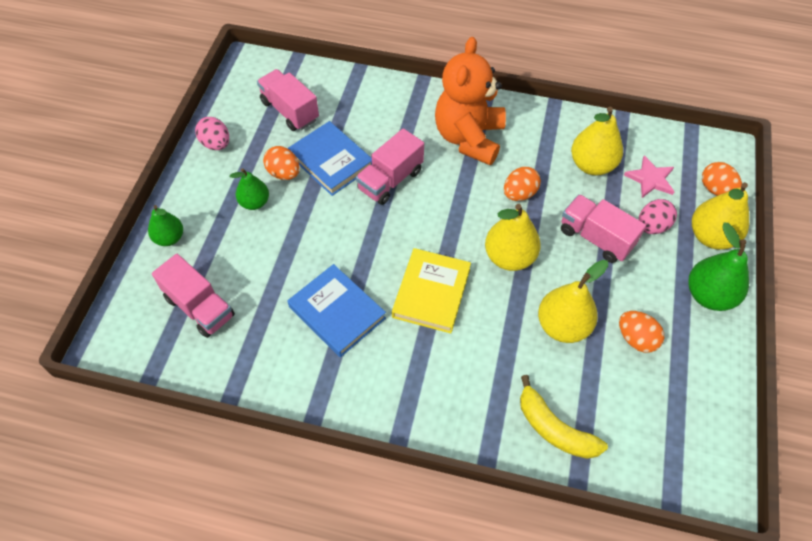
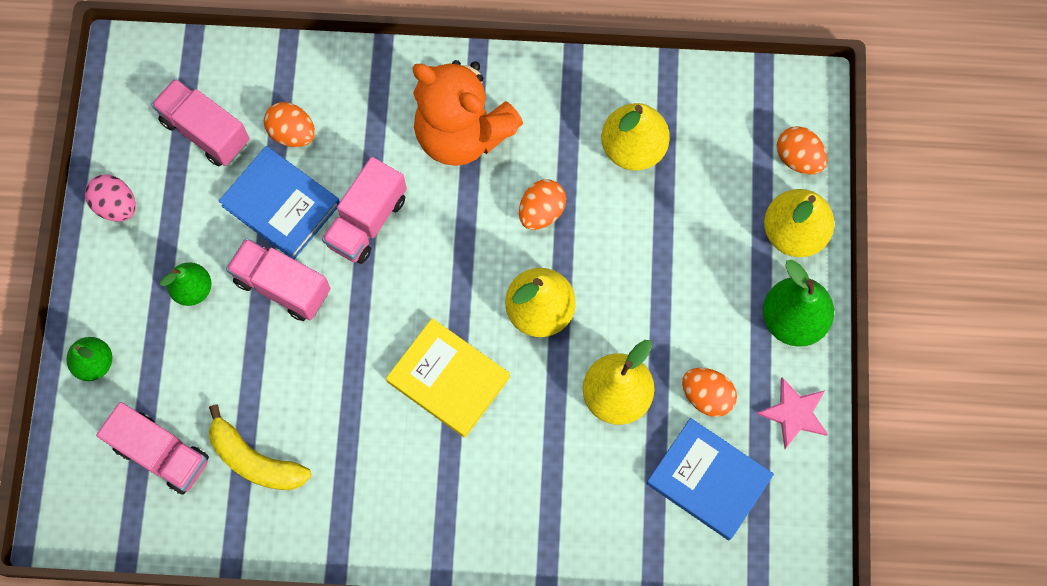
camera: 10 degrees left, 15 degrees up
orange egg [263,146,300,180] -> orange egg moved to [264,102,315,147]
blue book [287,264,386,357] -> blue book moved to [646,418,774,540]
yellow book [392,248,471,333] -> yellow book turned 60 degrees counterclockwise [386,318,510,438]
orange teddy bear [435,37,506,165] -> orange teddy bear turned 60 degrees counterclockwise [412,60,523,166]
yellow banana [520,375,608,459] -> yellow banana moved to [209,404,311,490]
pink truck [561,194,646,263] -> pink truck moved to [226,238,331,321]
pink star [624,155,675,198] -> pink star moved to [757,377,828,449]
pink egg [638,199,677,234] -> none

